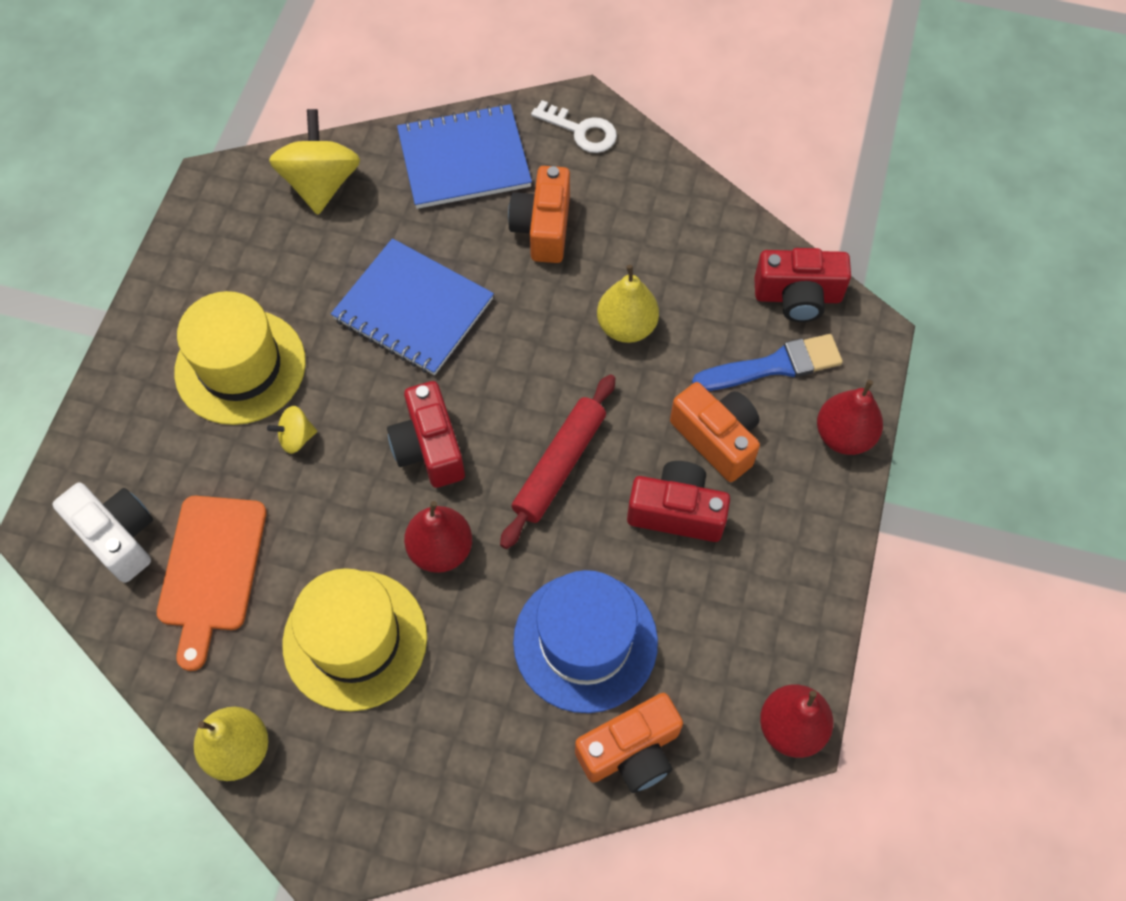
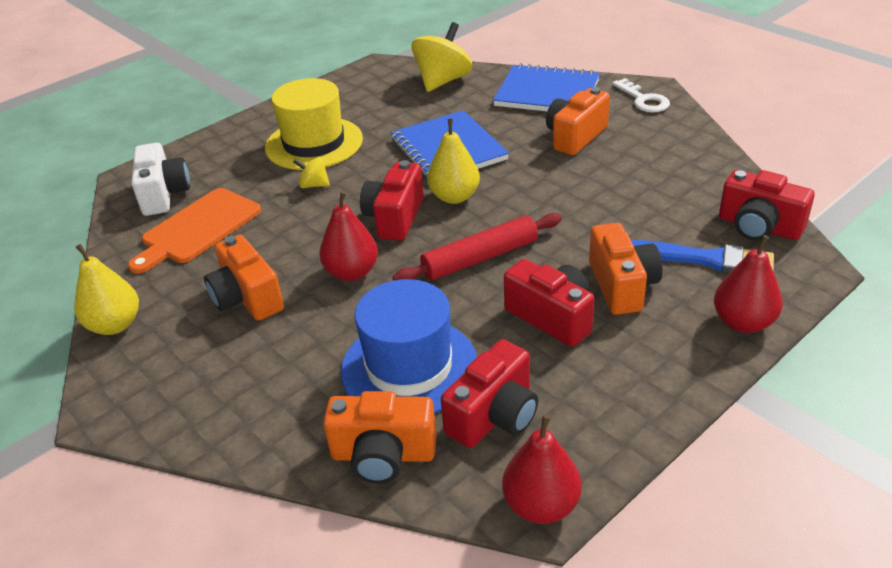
camera: 35 degrees right, 25 degrees down
yellow hat [282,568,427,712] -> orange camera [204,235,284,321]
yellow pear [597,265,659,343] -> yellow pear moved to [427,119,480,204]
none -> red camera [441,339,538,448]

